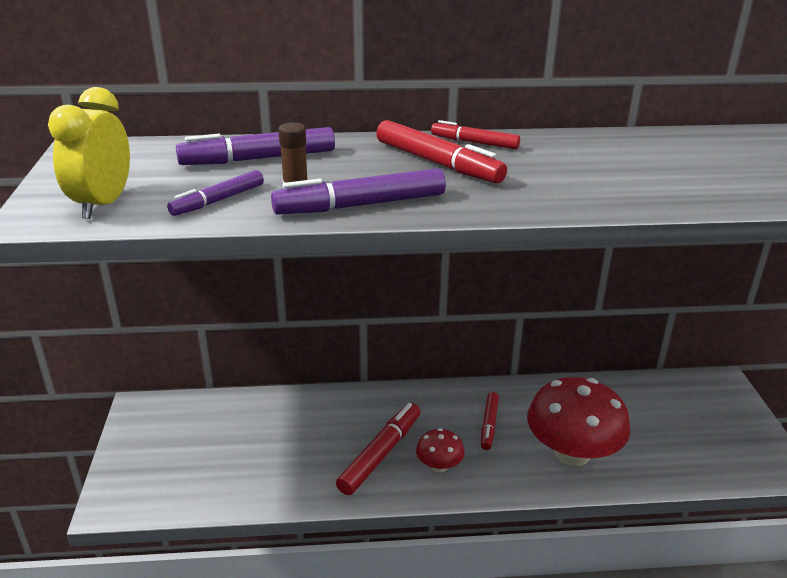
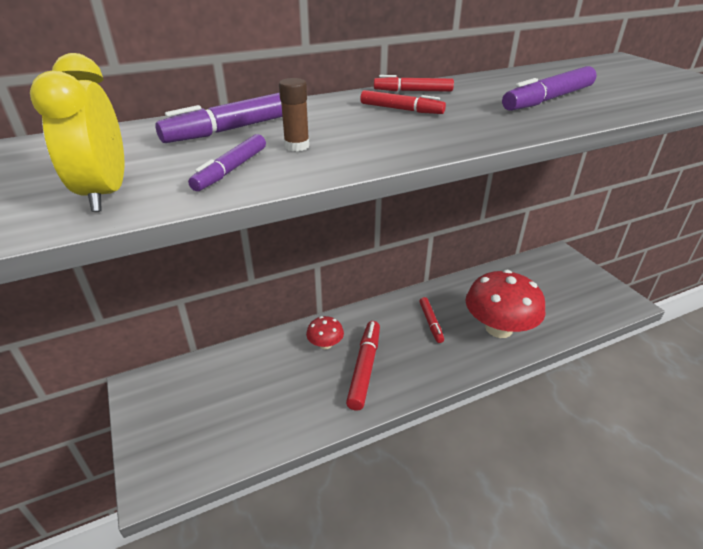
camera: 20 degrees left, 5 degrees up
purple marker [271,168,446,215] -> purple marker moved to [502,66,597,111]
red marker [376,120,507,183] -> red marker [360,90,446,114], size x0.61
red mushroom [416,428,465,472] -> red mushroom moved to [306,316,344,349]

